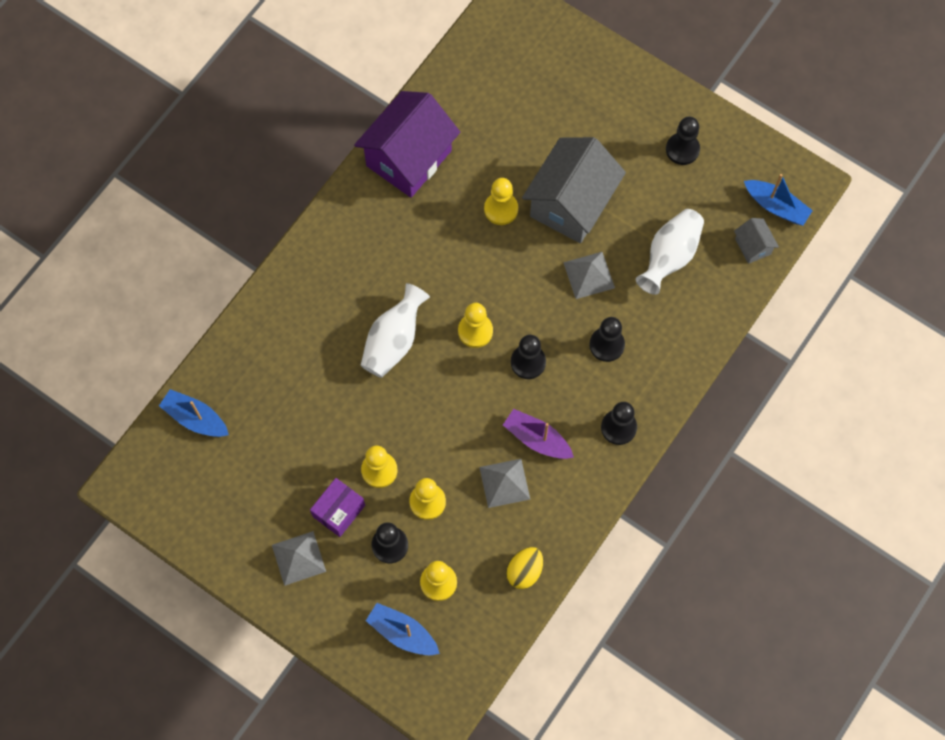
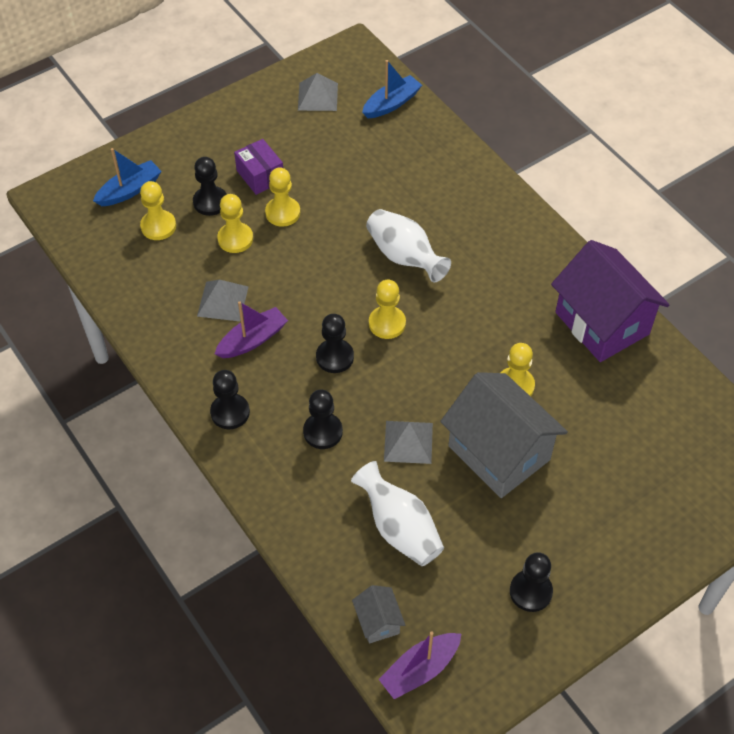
camera: 110 degrees right, 15 degrees down
grey pyramid [272,531,326,586] -> grey pyramid moved to [298,73,338,111]
yellow egg [506,547,543,589] -> none
grey house [734,218,779,264] -> grey house turned 75 degrees clockwise [352,585,405,644]
blue boat [744,174,813,226] -> purple boat [378,631,461,699]

